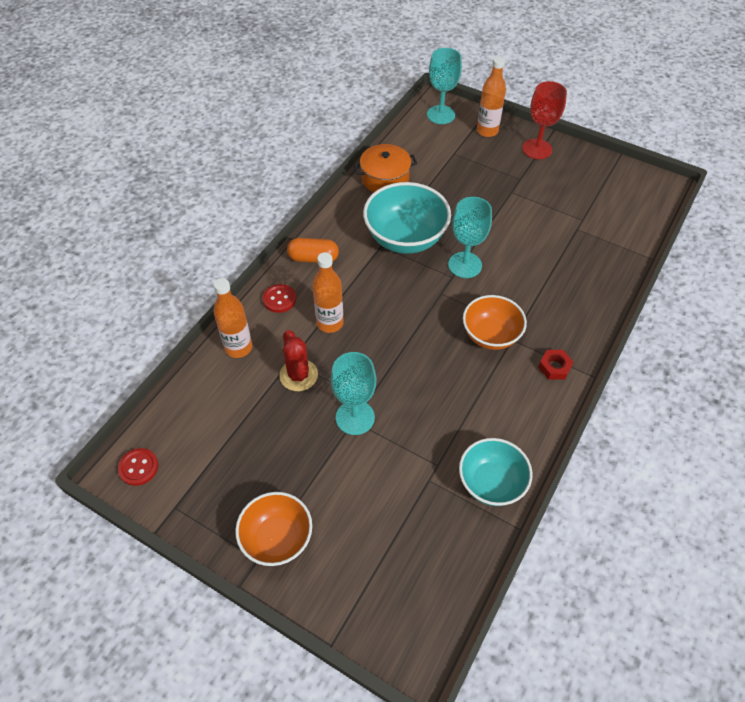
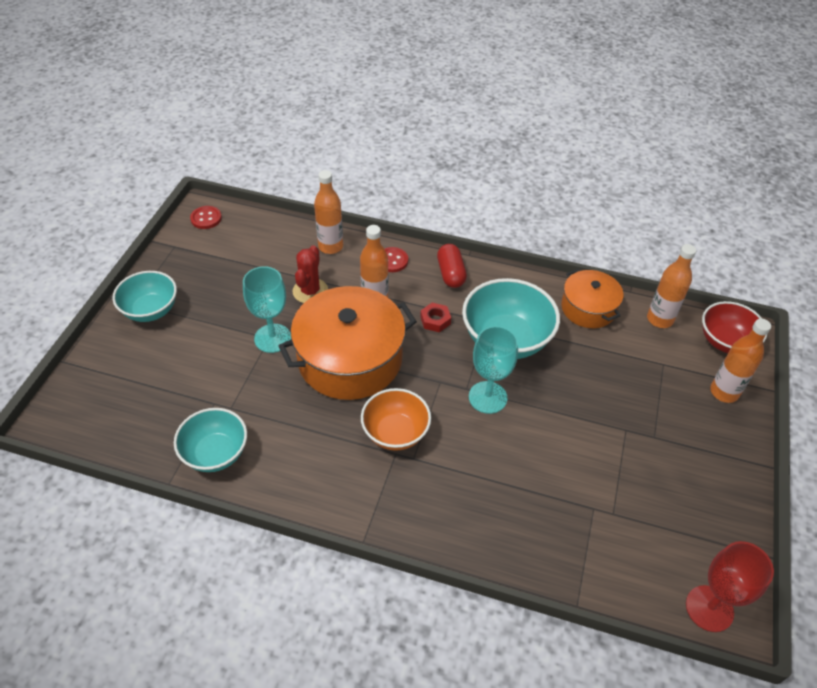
camera: 75 degrees right, 5 degrees down
orange bowl [235,492,312,566] -> turquoise bowl [112,271,177,322]
red cactus [279,330,318,391] -> red cactus turned 45 degrees counterclockwise [293,245,328,303]
orange capsule [287,238,339,263] -> red capsule [437,244,467,288]
turquoise goblet [427,48,462,124] -> red bowl [702,301,767,353]
red goblet [522,81,567,159] -> red goblet moved to [686,541,774,632]
red nut [538,350,573,380] -> red nut moved to [420,303,451,332]
none -> orange pot [279,286,417,400]
none -> orange bottle [647,244,696,328]

